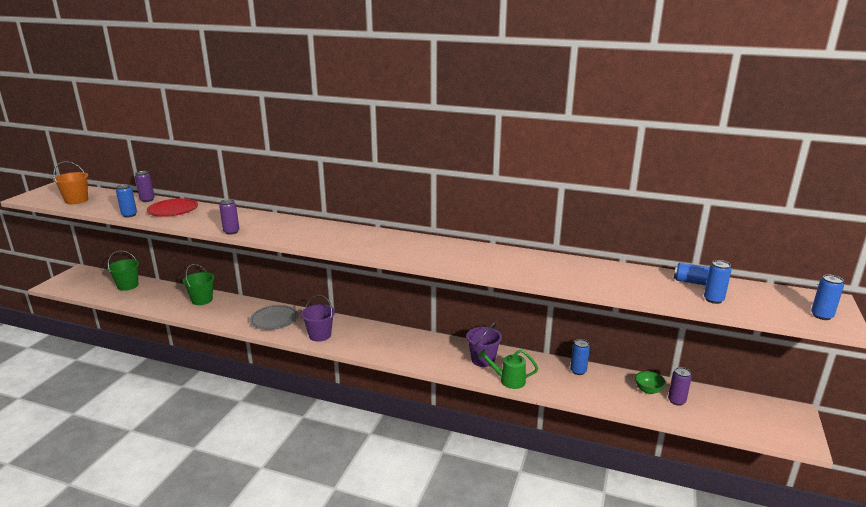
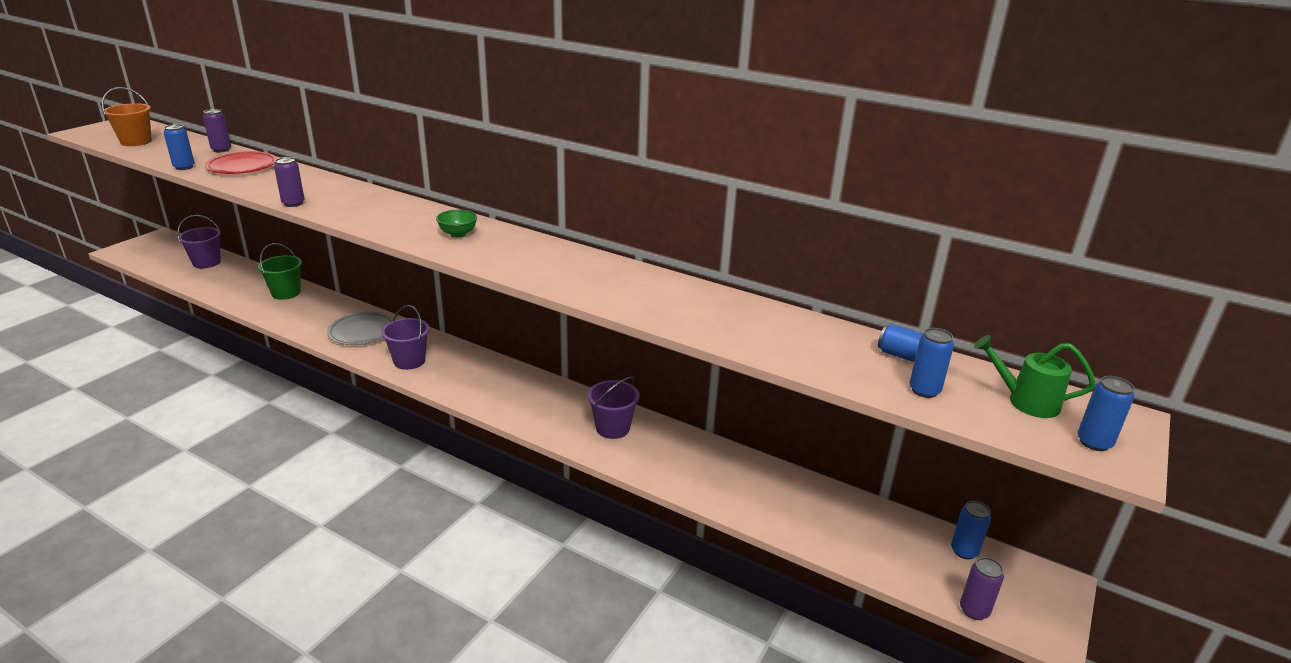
camera: 10 degrees right, 5 degrees up
green bucket [107,251,139,291] -> purple bucket [177,215,221,269]
green watering can [478,349,538,389] -> green watering can moved to [974,335,1096,418]
blue can [570,339,590,375] -> blue can moved to [951,501,991,559]
green bowl [635,371,666,394] -> green bowl moved to [436,210,477,238]
purple can [668,367,692,406] -> purple can moved to [960,557,1004,620]

